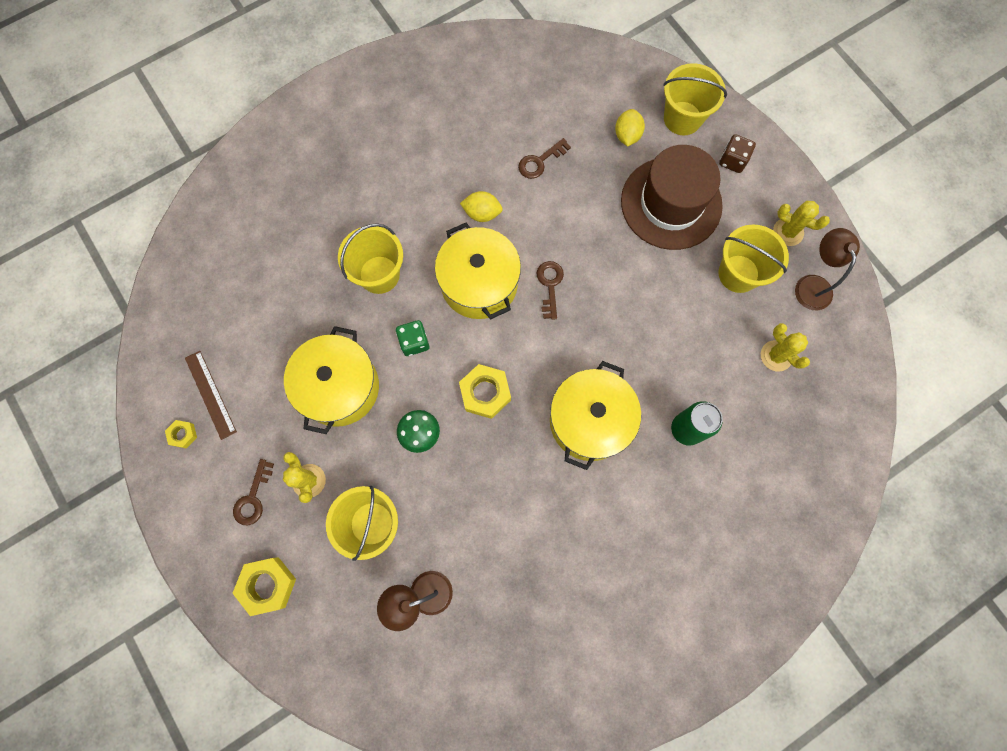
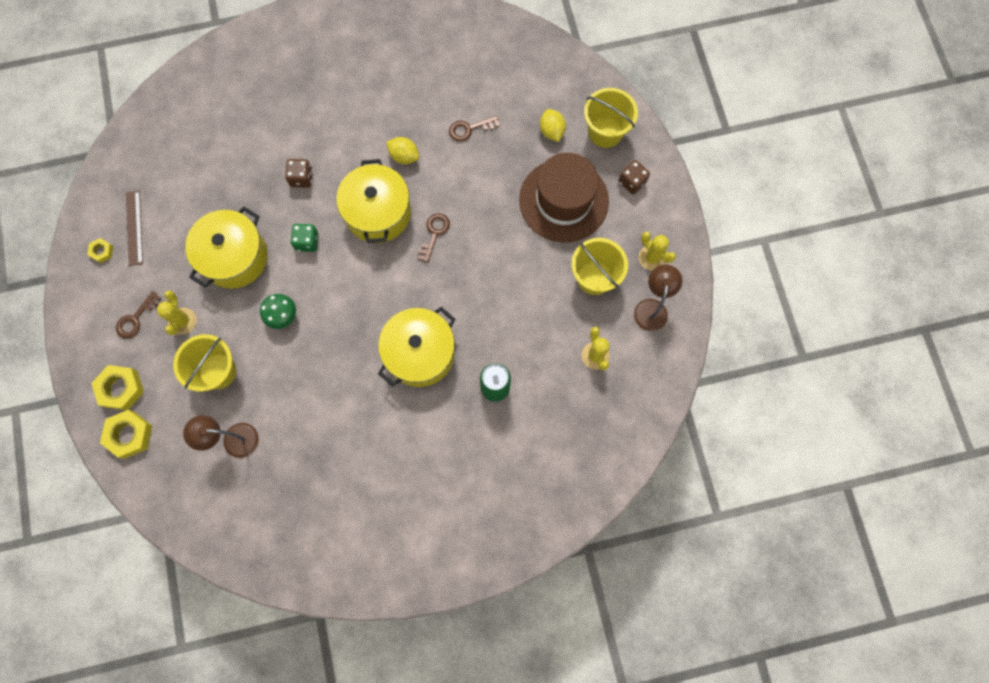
camera: 20 degrees right, 0 degrees up
yellow bucket [338,223,403,294] -> brown dice [285,159,313,188]
yellow nut [459,364,511,419] -> yellow nut moved to [100,410,152,459]
yellow lemon [615,109,645,146] -> yellow lemon turned 45 degrees counterclockwise [540,109,566,142]

